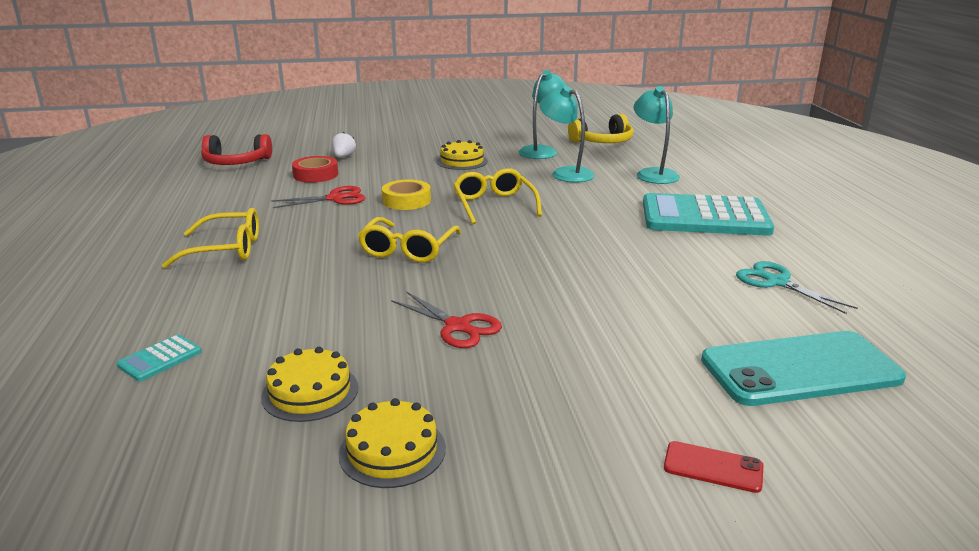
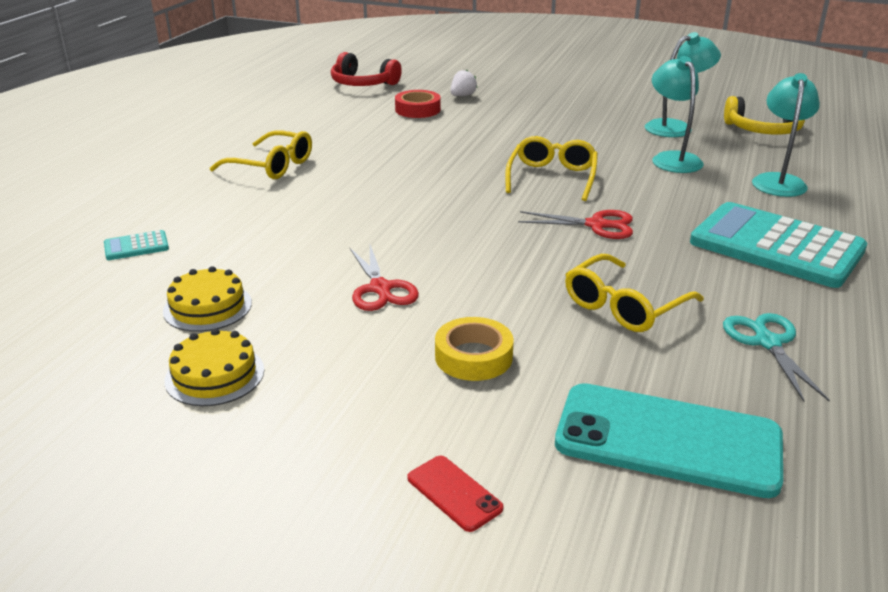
camera: 30 degrees right, 5 degrees up
red scissors [271,186,365,208] -> red scissors moved to [518,210,633,239]
yellow glasses [358,217,461,263] -> yellow glasses moved to [565,254,704,332]
yellow tape [382,180,431,210] -> yellow tape moved to [435,317,514,381]
yellow cake [437,140,488,170] -> none

